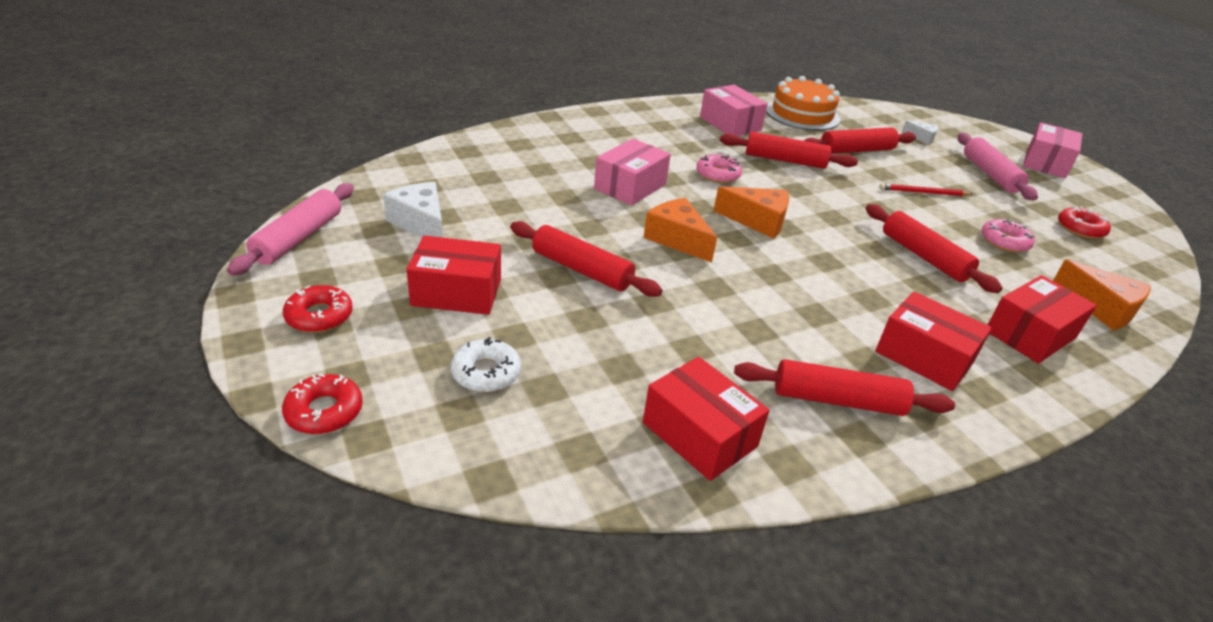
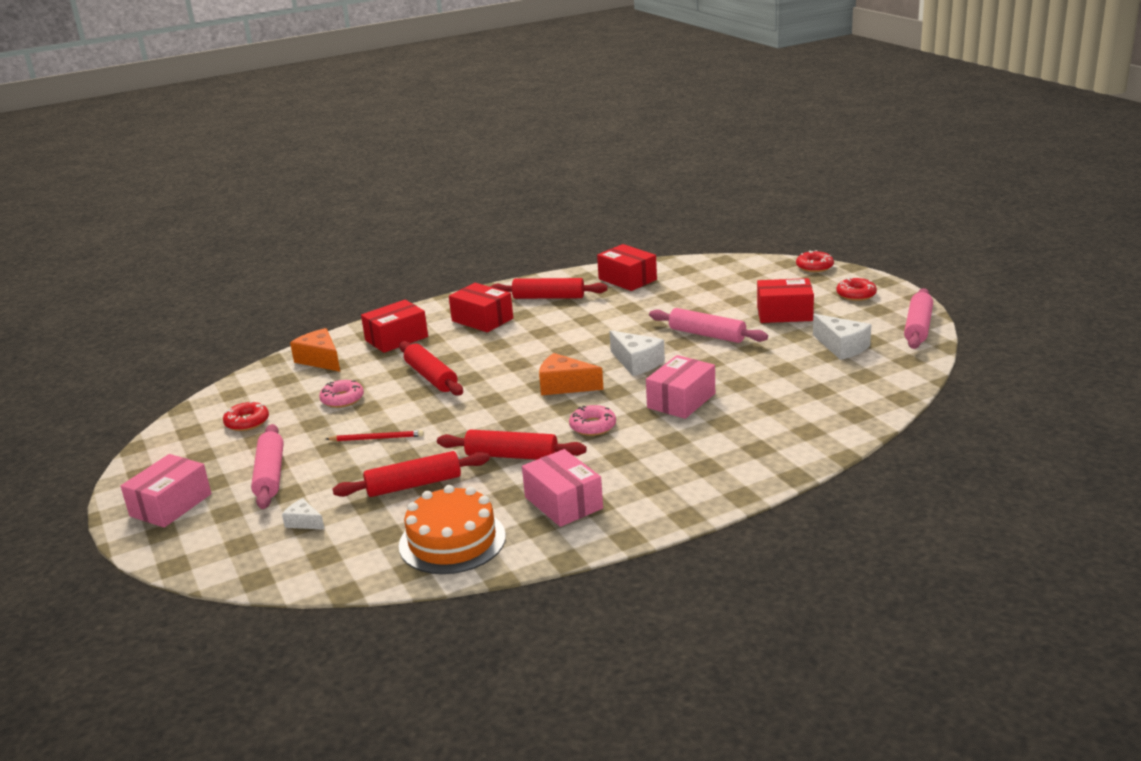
camera: 175 degrees left, 10 degrees down
white donut [451,337,521,392] -> none
red rolling pin [510,221,663,297] -> pink rolling pin [649,308,768,343]
orange cheese [643,198,717,262] -> white cheese [609,330,665,376]

